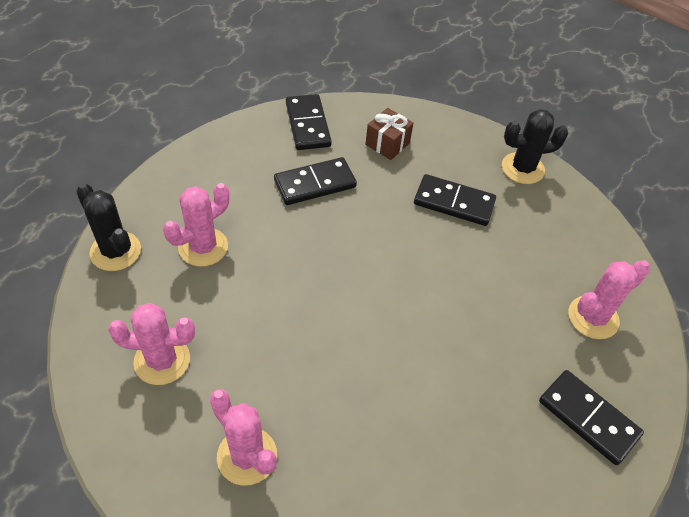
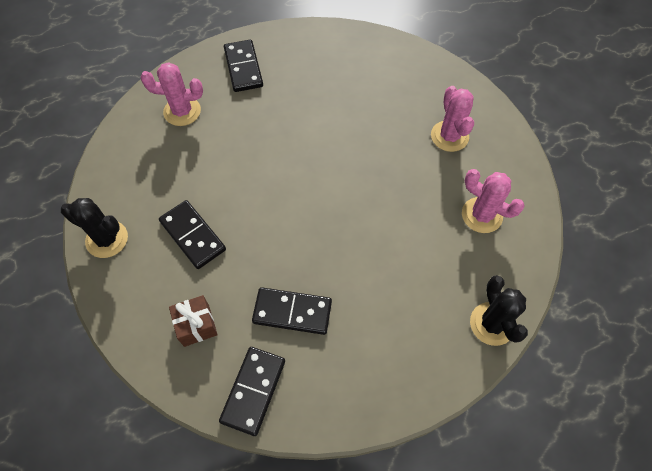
camera: 145 degrees left, 10 degrees up
pink cactus [163,183,229,267] -> none

